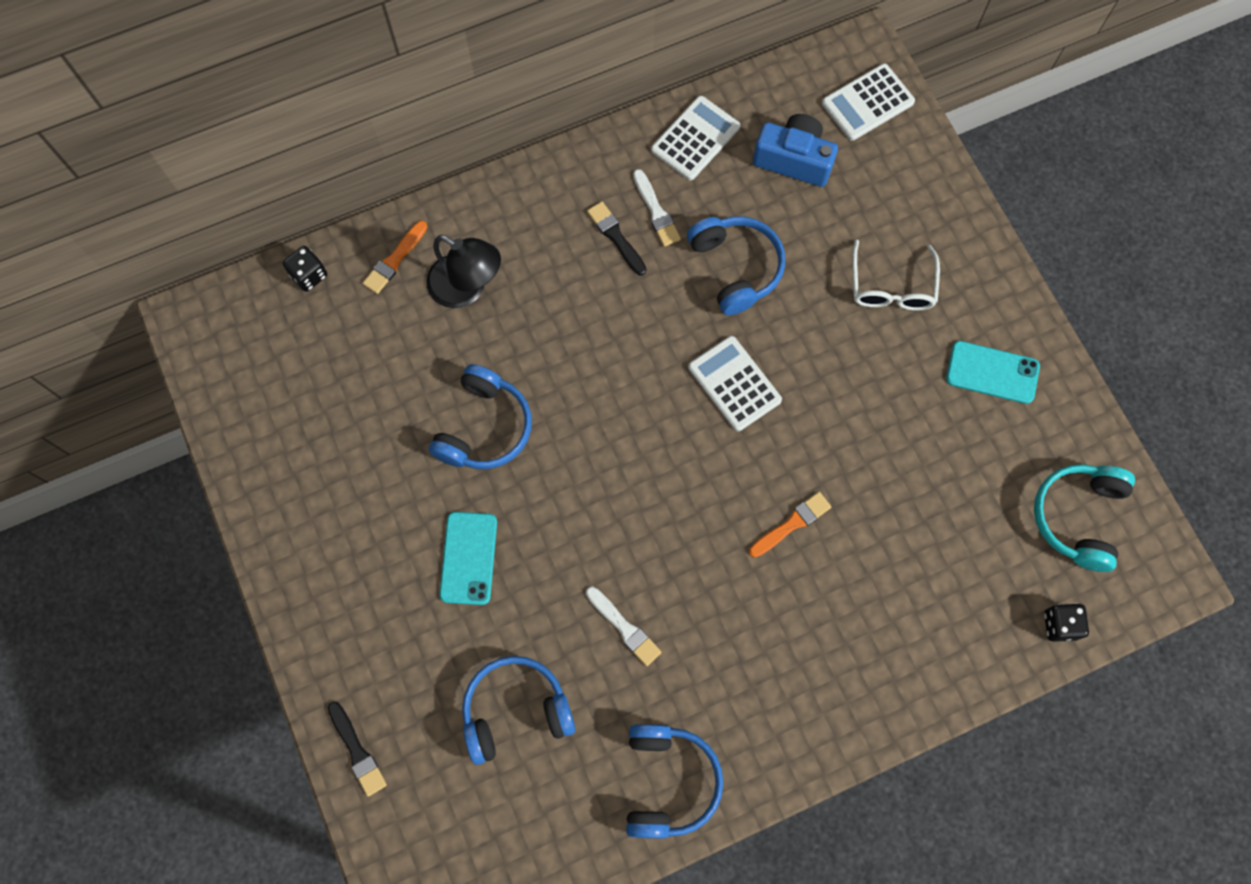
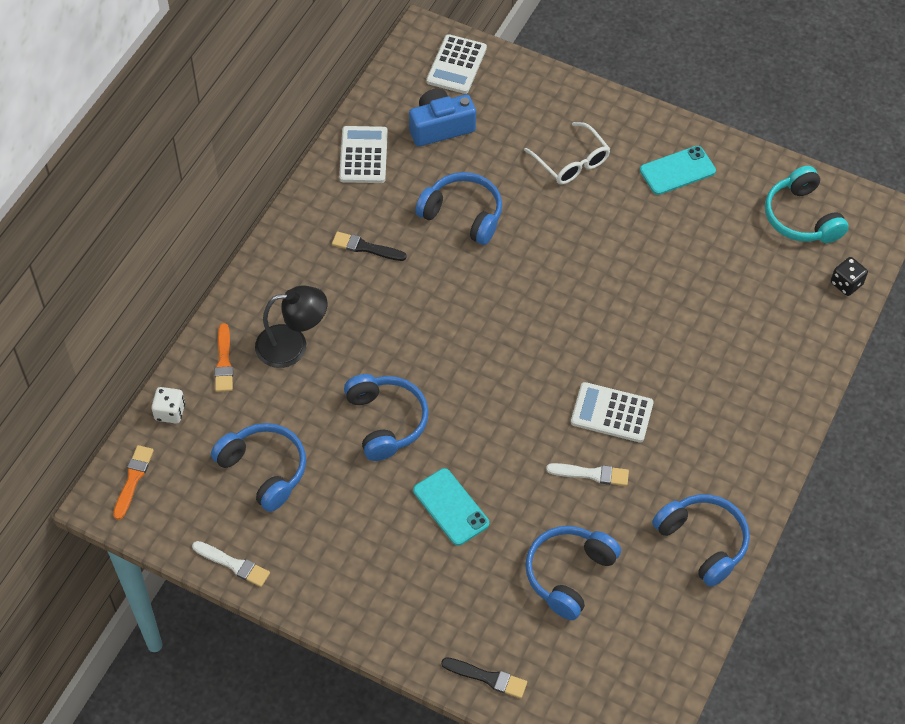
camera: 40 degrees left, 15 degrees down
black dice [283,246,327,292] -> white dice [151,387,185,423]
white brush [633,169,681,247] -> white brush moved to [192,541,270,587]
white calculator [688,336,782,431] -> white calculator moved to [571,382,654,443]
orange brush [749,492,831,558] -> orange brush moved to [113,445,154,520]
none -> blue headphones [211,423,306,512]

